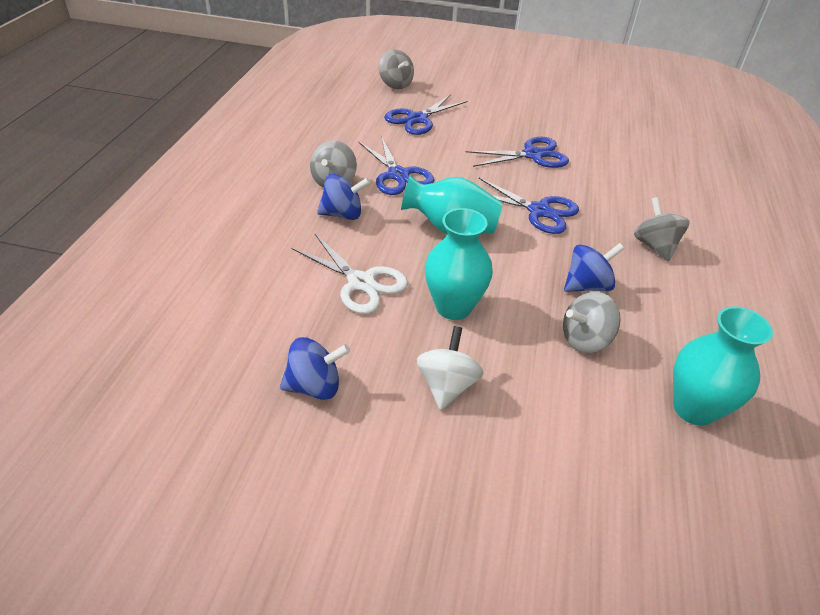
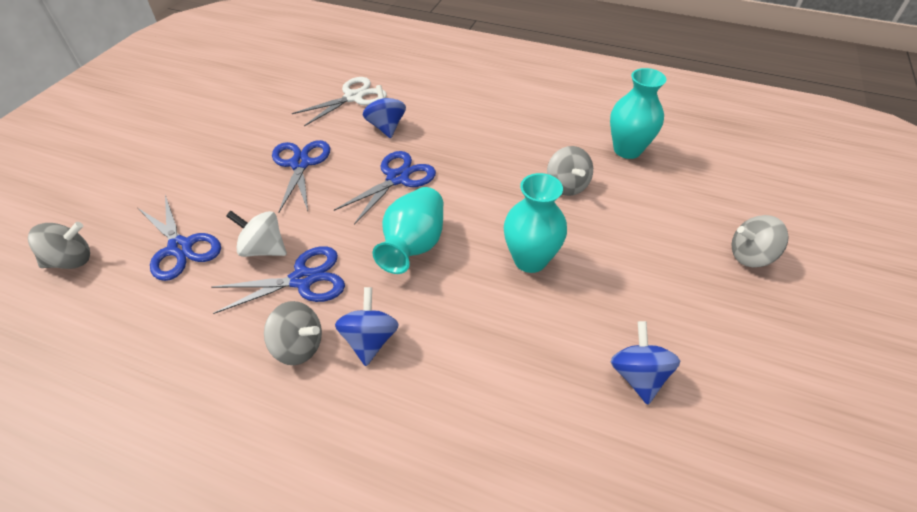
camera: 80 degrees left, 5 degrees up
white scissors [291,234,408,314] -> white scissors moved to [292,77,387,126]
white spinning top [417,326,484,410] -> white spinning top moved to [226,211,287,257]
blue spinning top [564,243,625,292] -> blue spinning top moved to [363,85,406,138]
grey spinning top [634,197,690,262] -> grey spinning top moved to [732,215,789,267]

